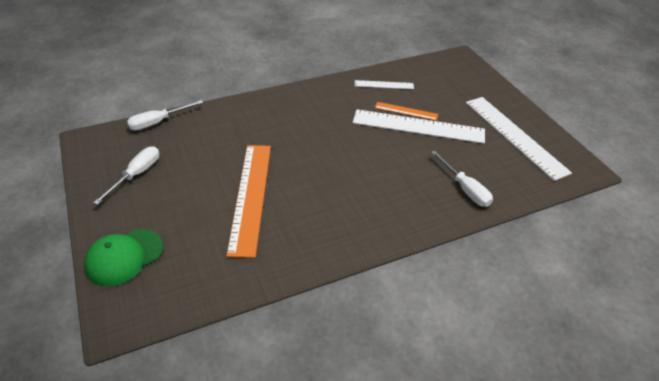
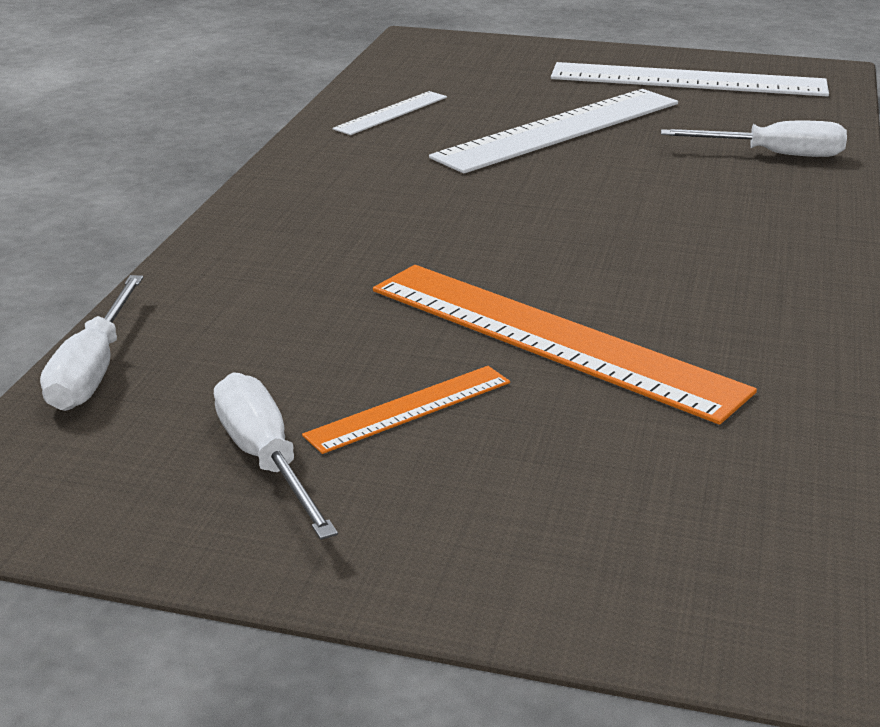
camera: 50 degrees left, 15 degrees down
green cap [84,229,163,286] -> none
orange ruler [375,102,438,121] -> orange ruler moved to [302,366,510,454]

